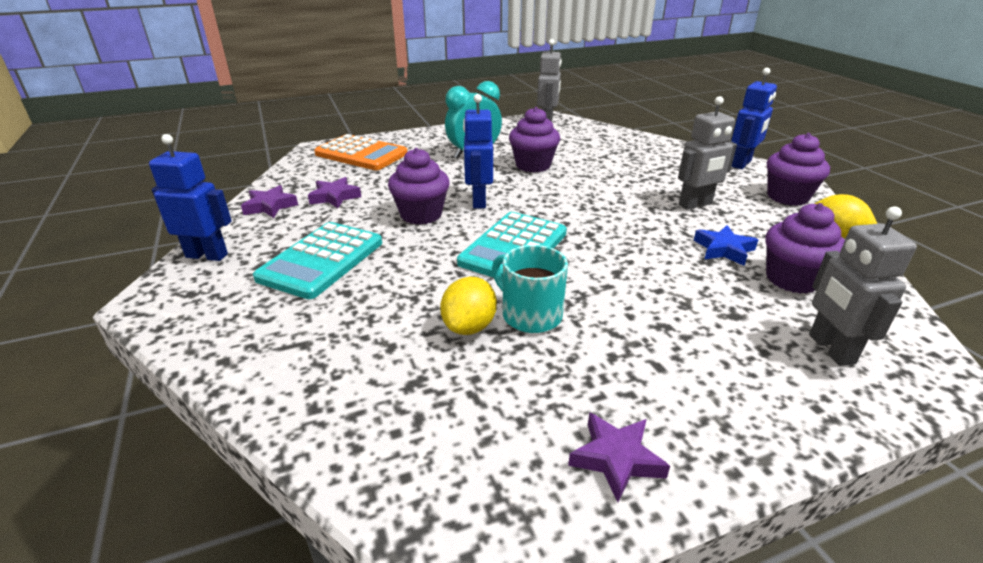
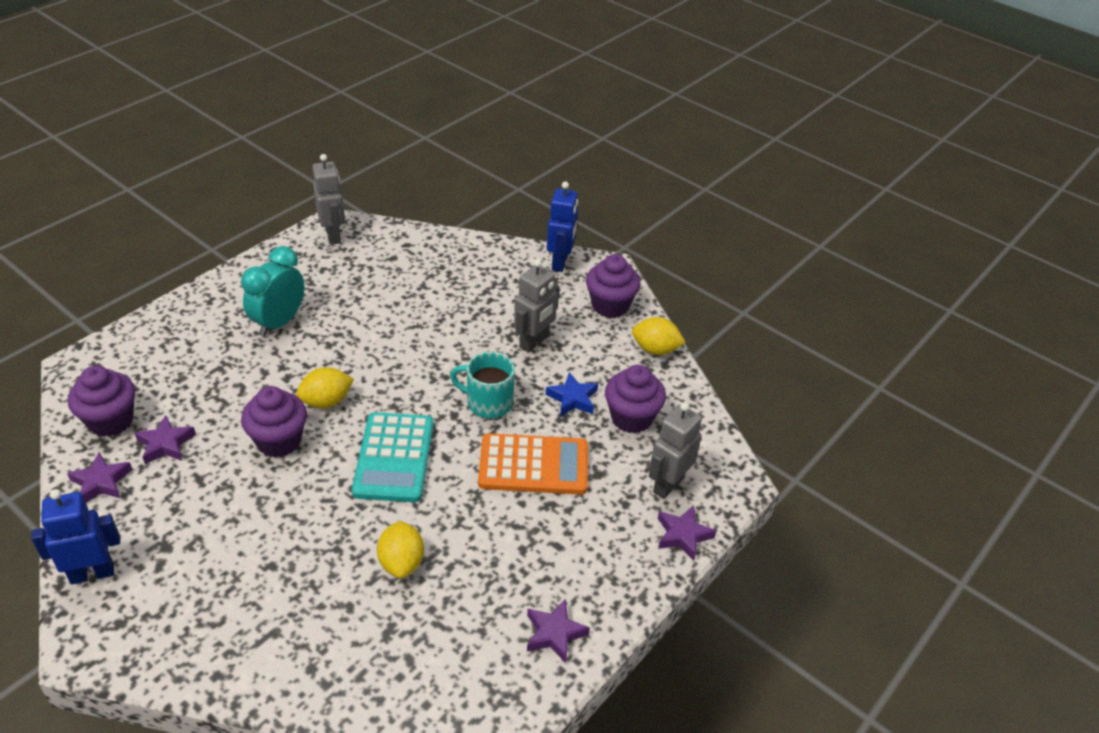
camera: 30 degrees left, 10 degrees up
turquoise calculator [253,222,382,299] -> none
orange calculator [314,134,407,170] -> orange calculator moved to [478,433,588,495]
blue robot [463,94,493,209] -> yellow lemon [296,367,354,408]
turquoise mug [492,245,568,333] -> turquoise mug moved to [450,352,515,418]
purple cupcake [509,107,560,173] -> purple cupcake moved to [68,366,135,437]
grey robot [809,207,917,366] -> grey robot turned 75 degrees clockwise [649,402,702,499]
none -> purple star [658,505,716,561]

